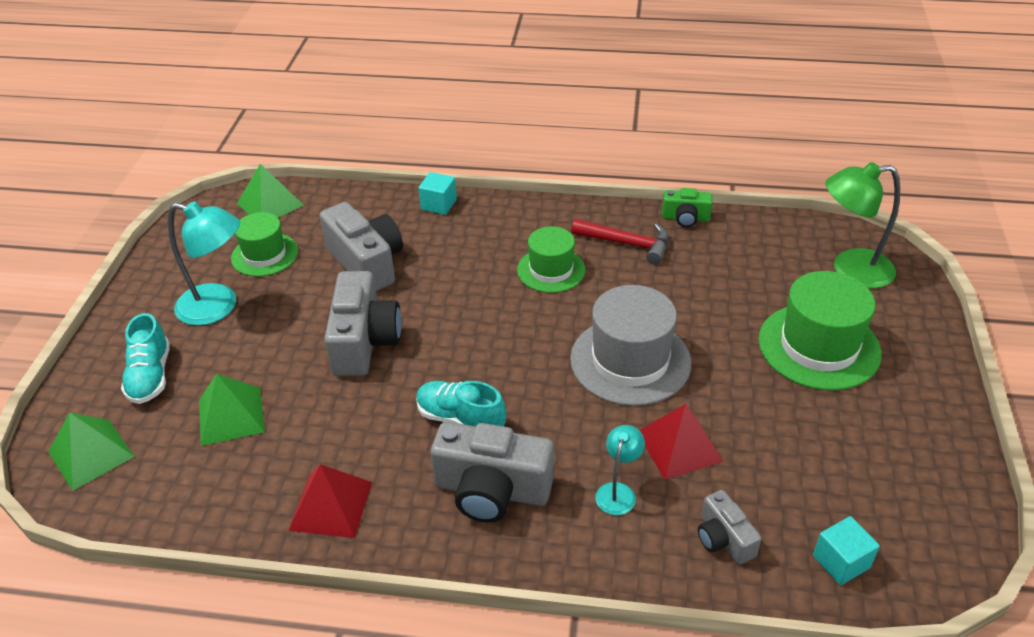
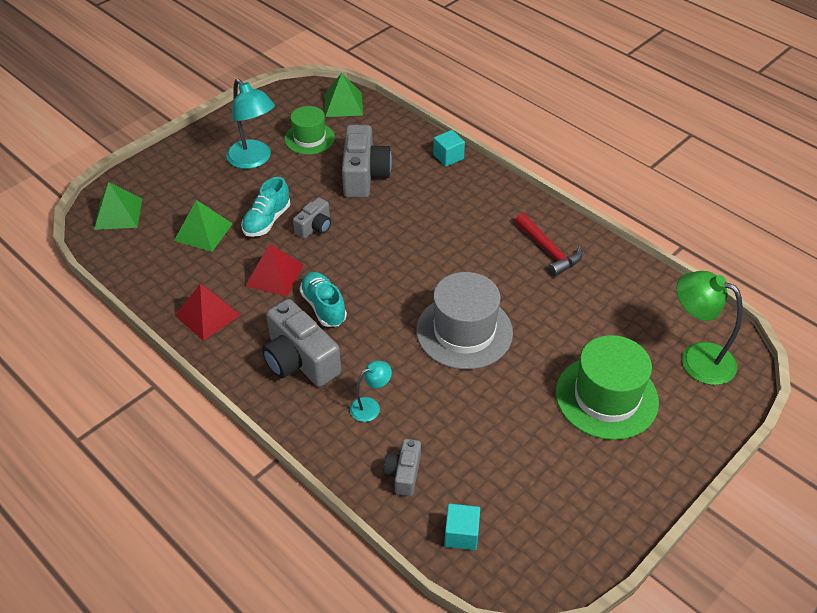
camera: 35 degrees right, 5 degrees up
turquoise shoe [121,313,170,404] -> turquoise shoe moved to [241,177,290,237]
grey camera [324,271,401,376] -> grey camera [293,197,331,239], size x0.54
green hat [517,226,585,293] -> none
red pyramid [639,404,724,480] -> red pyramid moved to [245,244,304,296]
green camera [662,188,713,227] -> none

